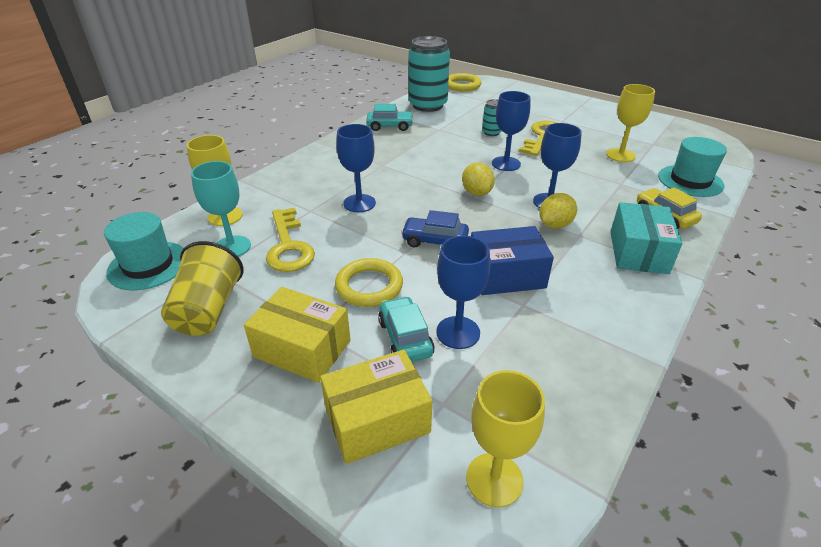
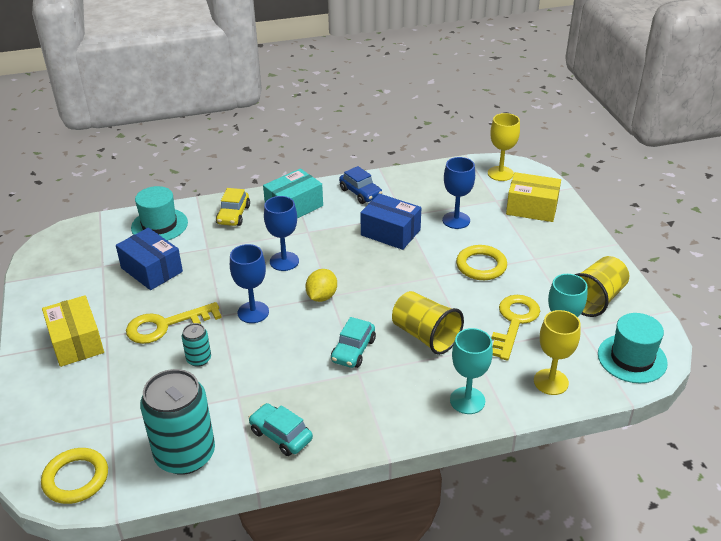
camera: 140 degrees left, 0 degrees up
yellow box [244,287,350,383] -> yellow box moved to [42,295,104,367]
blue goblet [336,124,376,212] -> yellow cup [392,291,464,355]
turquoise car [378,296,435,362] -> turquoise car moved to [331,317,376,368]
blue car [401,210,469,247] -> blue car moved to [339,166,382,204]
yellow lemon [539,193,577,229] -> none
yellow goblet [606,84,655,162] -> blue box [116,228,183,290]
none -> turquoise goblet [450,328,493,414]

